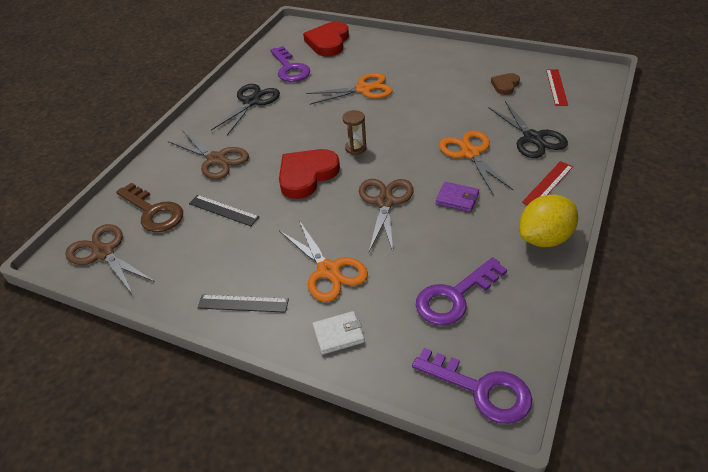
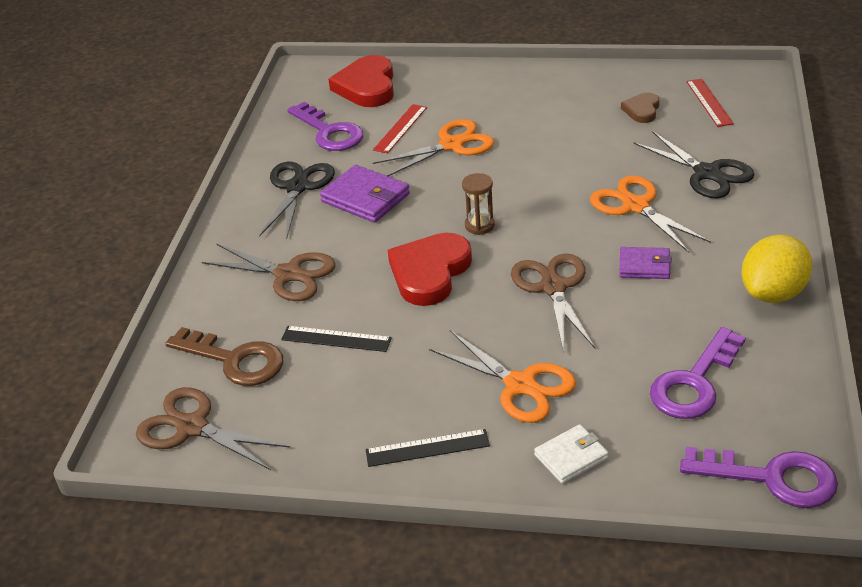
camera: 15 degrees left, 5 degrees down
red ruler [522,161,573,205] -> red ruler moved to [373,104,427,153]
none -> purple wallet [320,165,410,223]

